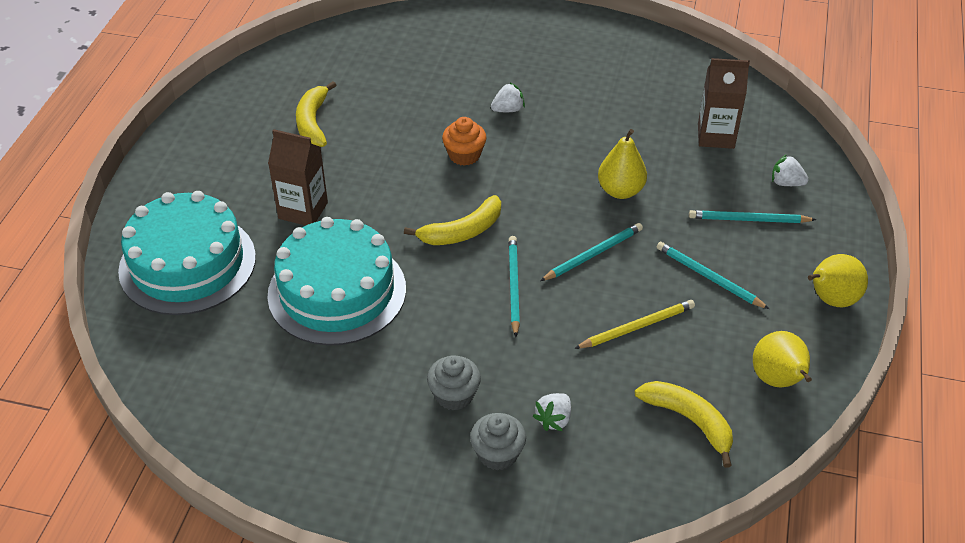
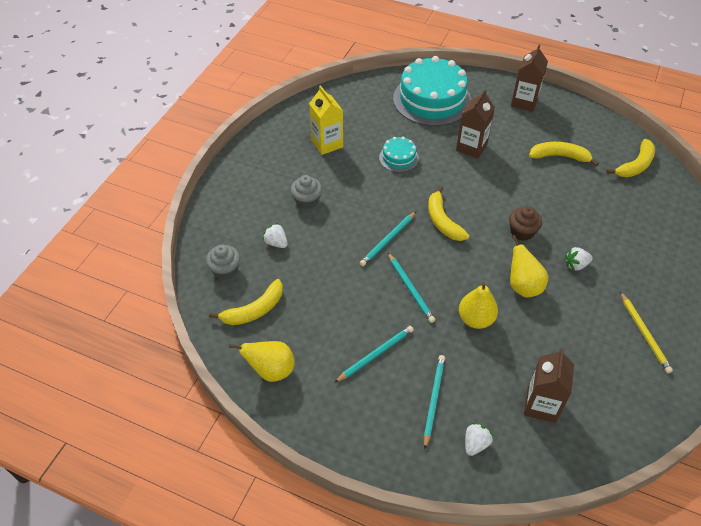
camera: 100 degrees right, 5 degrees up
turquoise cake [267,217,406,346] -> turquoise cake [379,137,419,172], size x0.47
orange cupcake [442,117,487,166] -> brown cupcake [509,206,542,241]
grey cupcake [470,413,526,471] -> grey cupcake moved to [206,245,240,280]
white strawberry [491,82,525,112] -> white strawberry turned 90 degrees clockwise [565,247,593,271]
turquoise pencil [508,236,520,337] -> turquoise pencil turned 120 degrees clockwise [360,212,416,266]
yellow pencil [574,300,695,349] -> yellow pencil moved to [620,291,673,373]
yellow pear [808,254,868,307] -> yellow pear moved to [510,235,548,297]
none -> yellow carton [309,85,343,155]
none -> brown carton [511,44,548,112]
none -> yellow banana [606,139,655,177]

